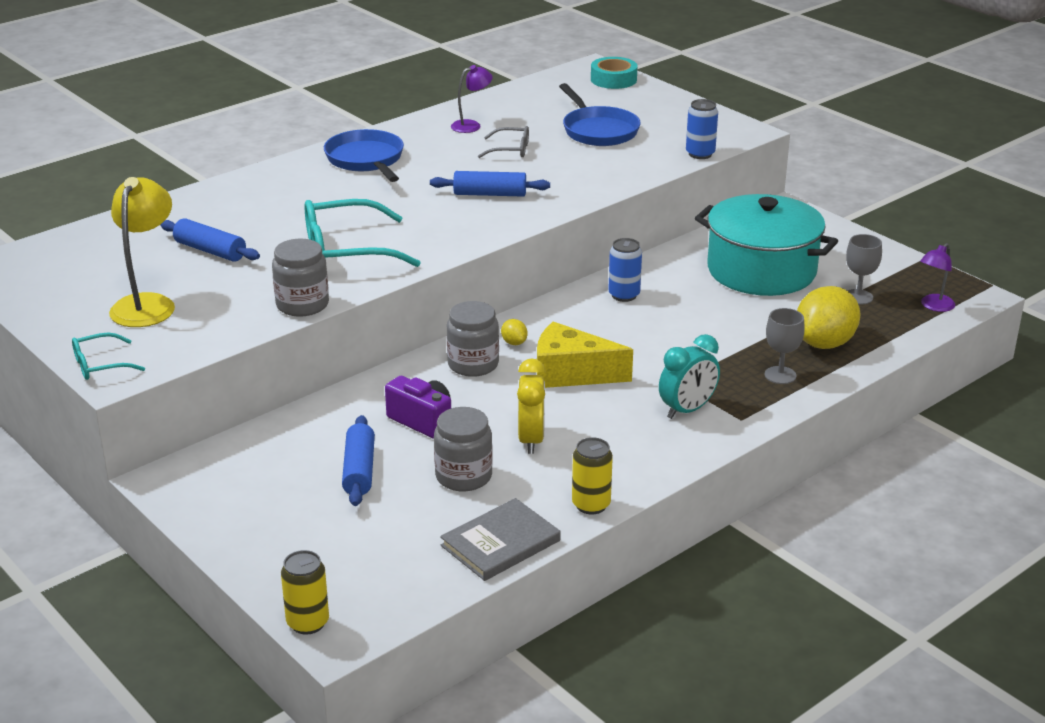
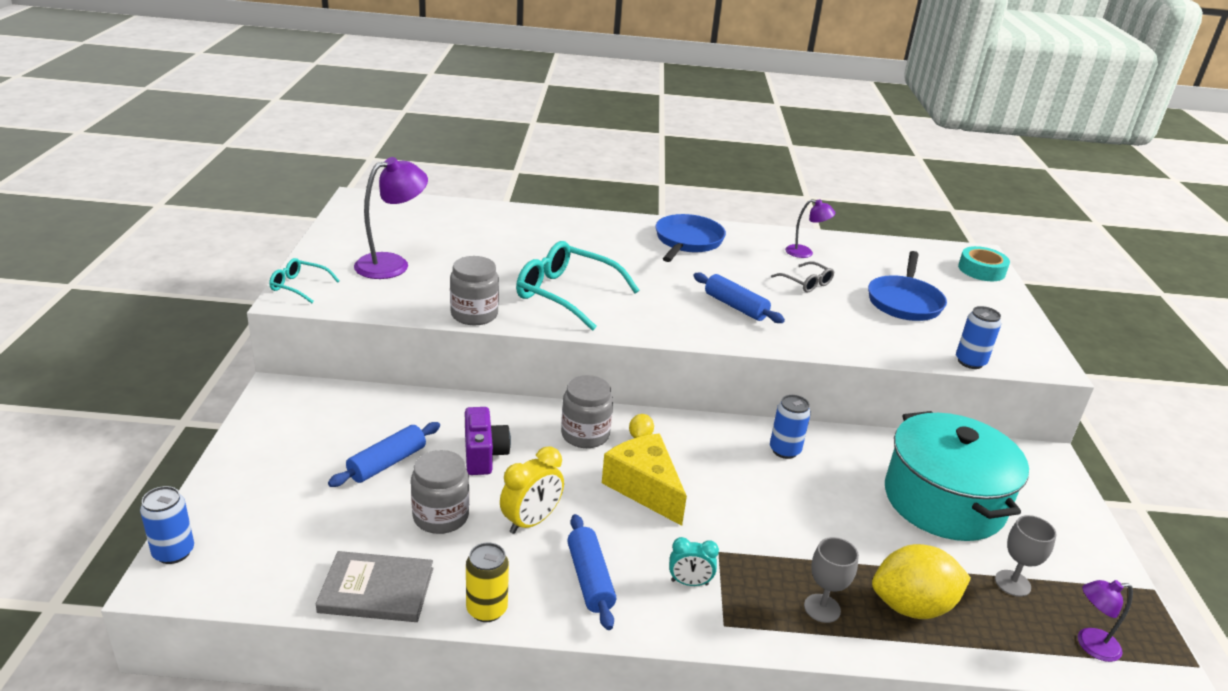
camera: 40 degrees right, 0 degrees up
yellow lamp [109,177,175,327] -> purple lamp [354,157,428,279]
blue rolling pin [160,218,260,262] -> blue rolling pin moved to [567,514,616,630]
yellow can [281,550,329,635] -> blue can [140,486,194,564]
turquoise clock [659,334,720,419] -> turquoise clock [669,537,719,586], size x0.65

